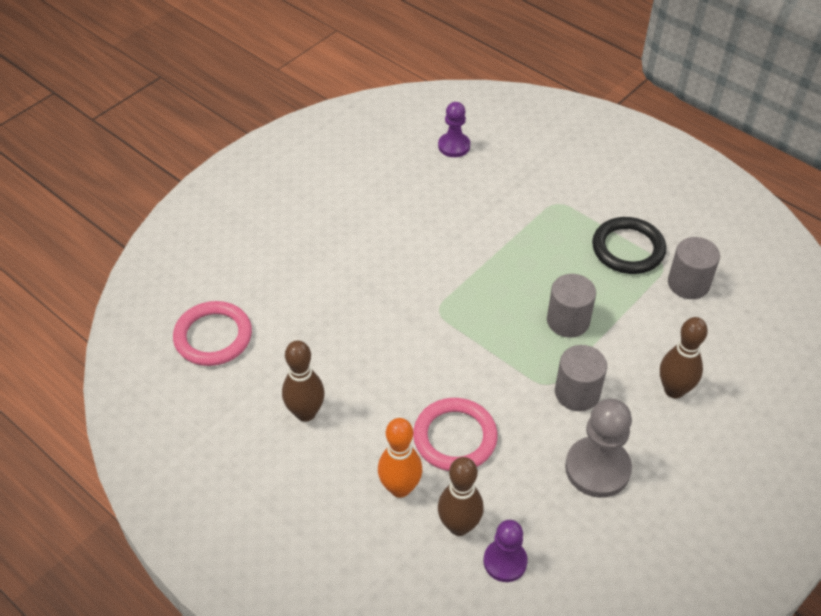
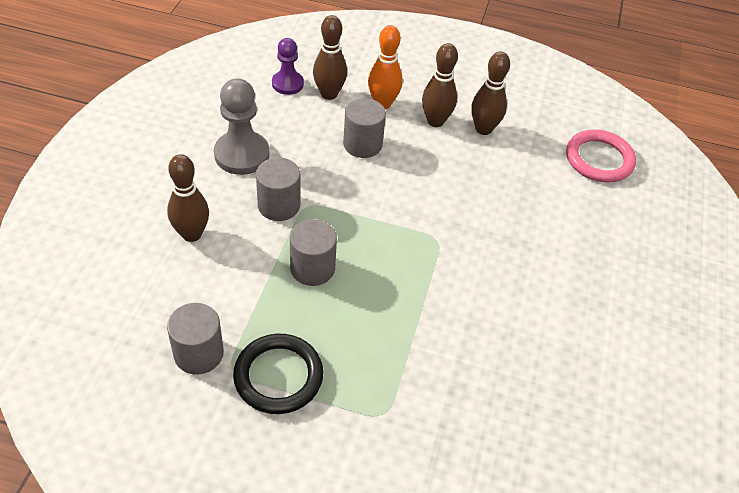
camera: 150 degrees right, 0 degrees up
pink ring [413,398,498,471] -> grey cylinder [343,98,386,158]
purple pawn [438,102,470,157] -> none
none -> brown bowling pin [422,43,458,127]

